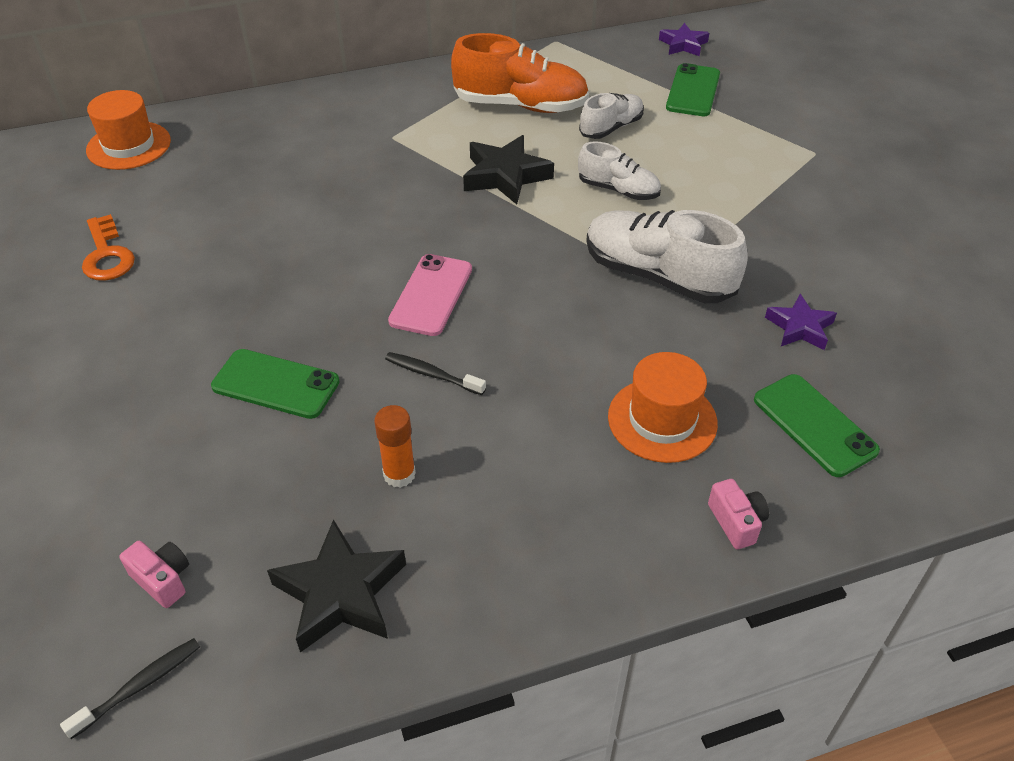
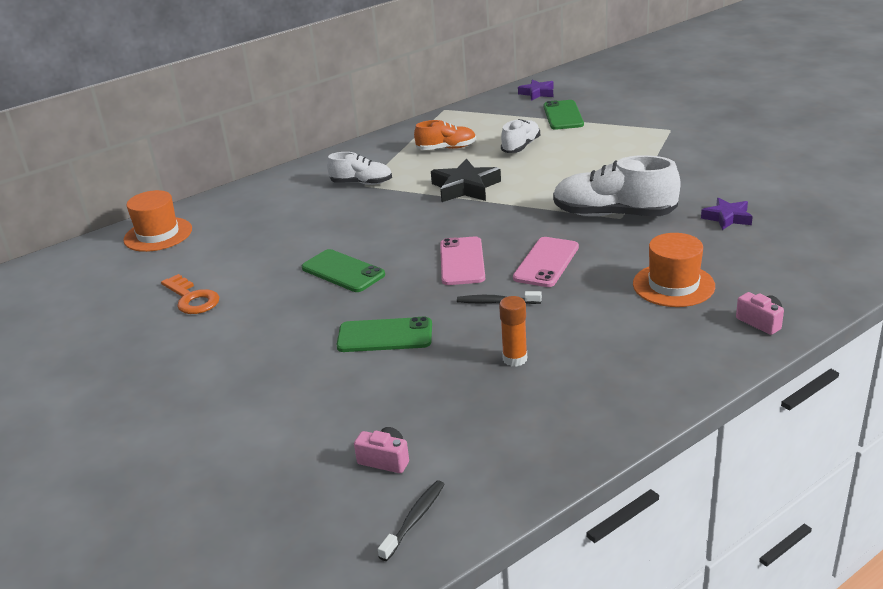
camera: 15 degrees left, 15 degrees down
black star [267,519,406,653] -> none
orange shoe [451,33,589,113] -> orange shoe [414,120,476,150], size x0.58
white shoe [578,141,661,200] -> white shoe moved to [327,152,392,185]
green phone [754,374,880,477] -> green phone moved to [302,249,385,292]
none -> pink phone [513,237,579,287]

